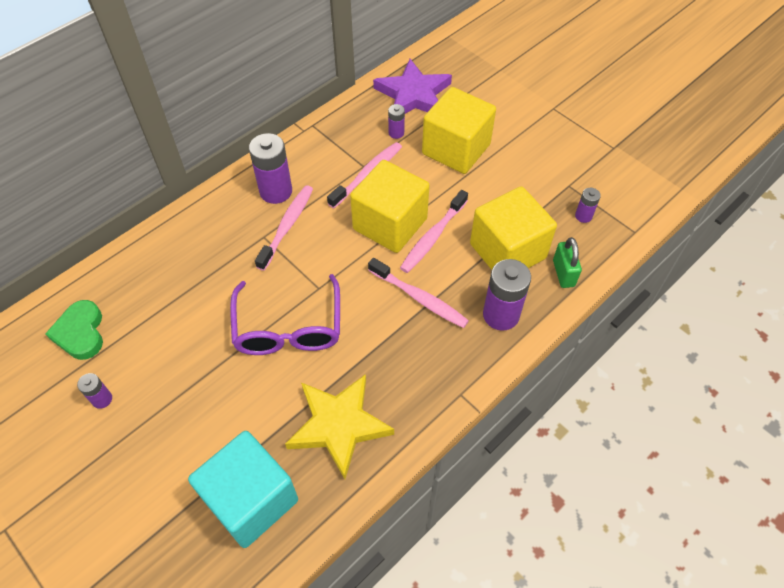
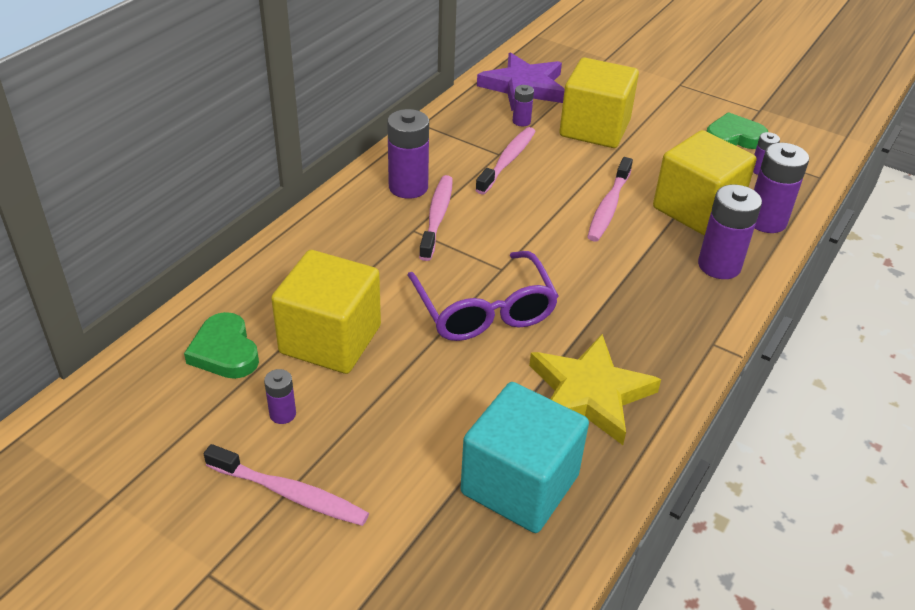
camera: 15 degrees left, 15 degrees down
yellow cube [350,160,430,253] -> yellow cube moved to [271,250,381,374]
pink toothbrush [368,258,469,328] -> pink toothbrush moved to [204,444,369,526]
green padlock [553,237,582,288] -> purple battery [754,143,809,233]
none -> green heart [707,112,768,149]

